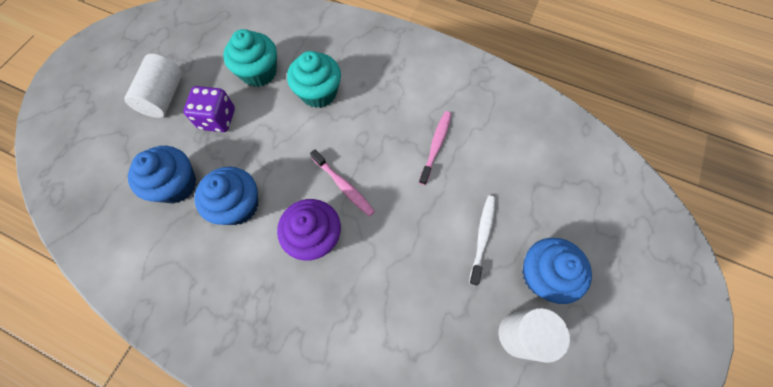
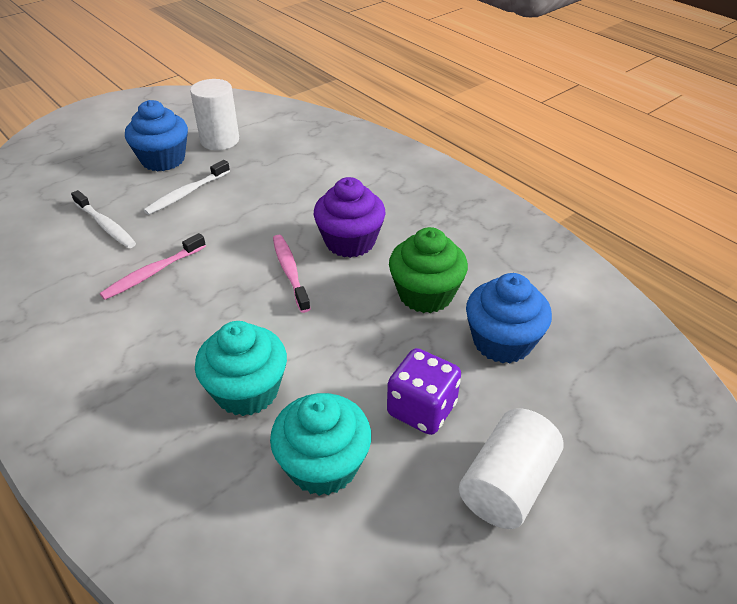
camera: 155 degrees left, 25 degrees down
blue cupcake [194,167,258,225] -> green cupcake [389,227,468,313]
none -> white toothbrush [71,190,136,248]

